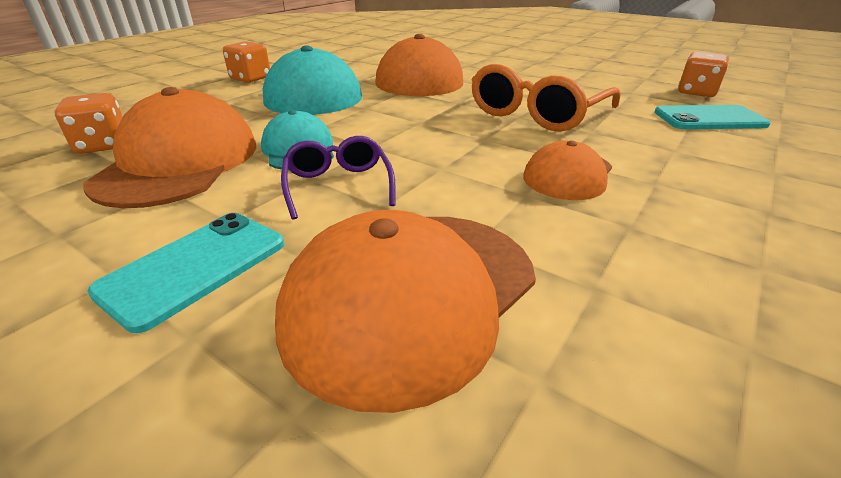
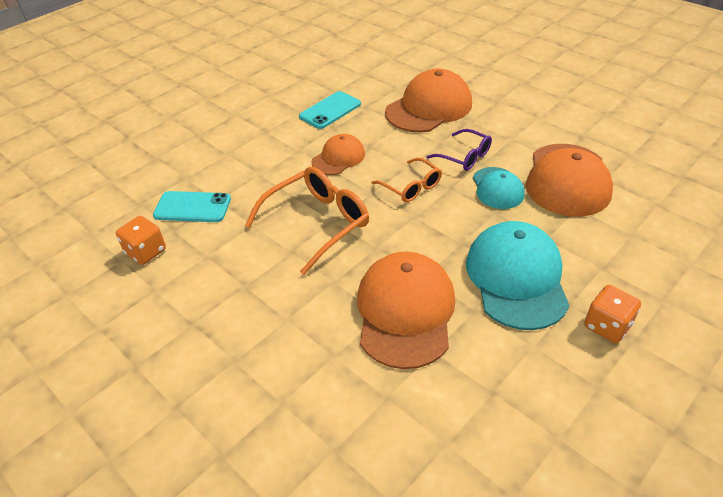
camera: 170 degrees left, 10 degrees up
orange dice [54,93,123,154] -> none
turquoise phone [87,213,284,333] -> turquoise phone moved to [299,91,361,129]
purple glasses [281,136,396,220] -> purple glasses turned 45 degrees counterclockwise [426,129,492,171]
none -> orange glasses [372,158,442,202]

